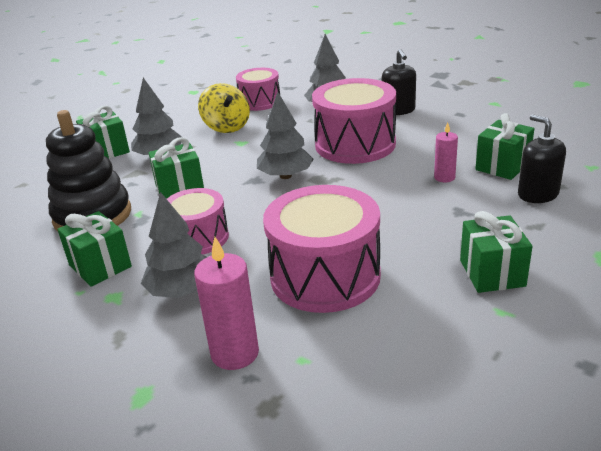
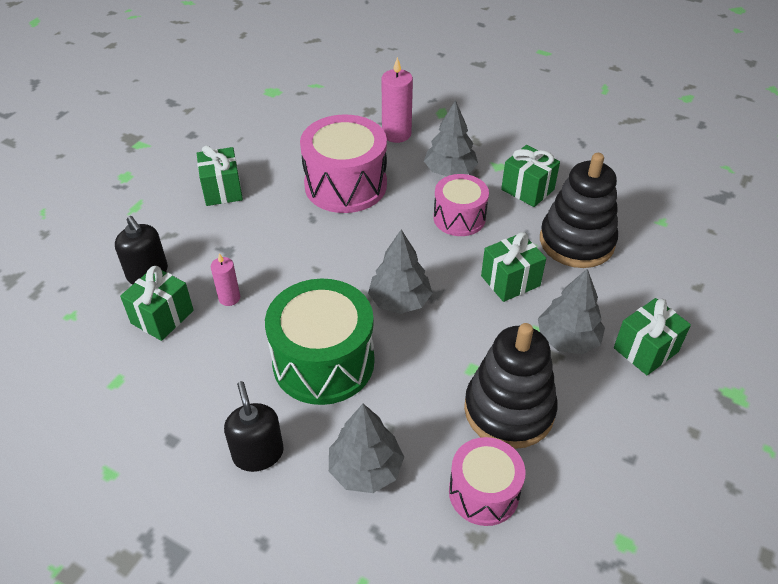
camera: 170 degrees right, 15 degrees up
yellow spinning top [198,83,250,133] -> black stacking toy [464,323,558,449]
pink drum [312,78,396,164] -> green drum [265,279,374,405]

